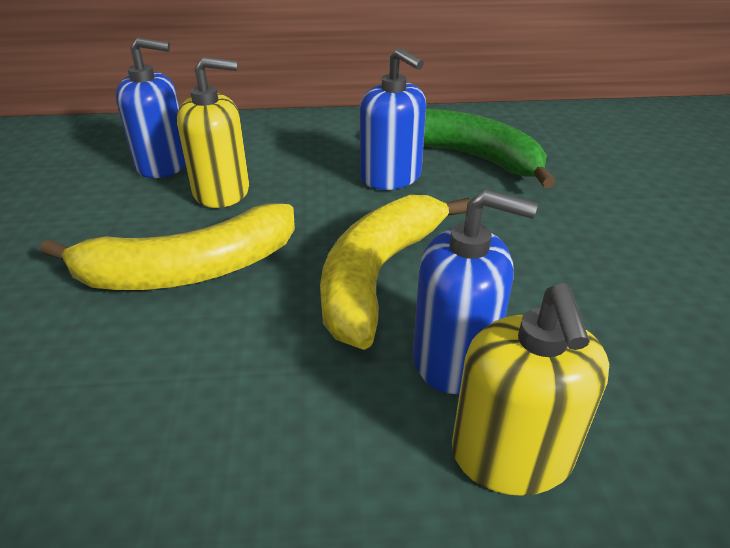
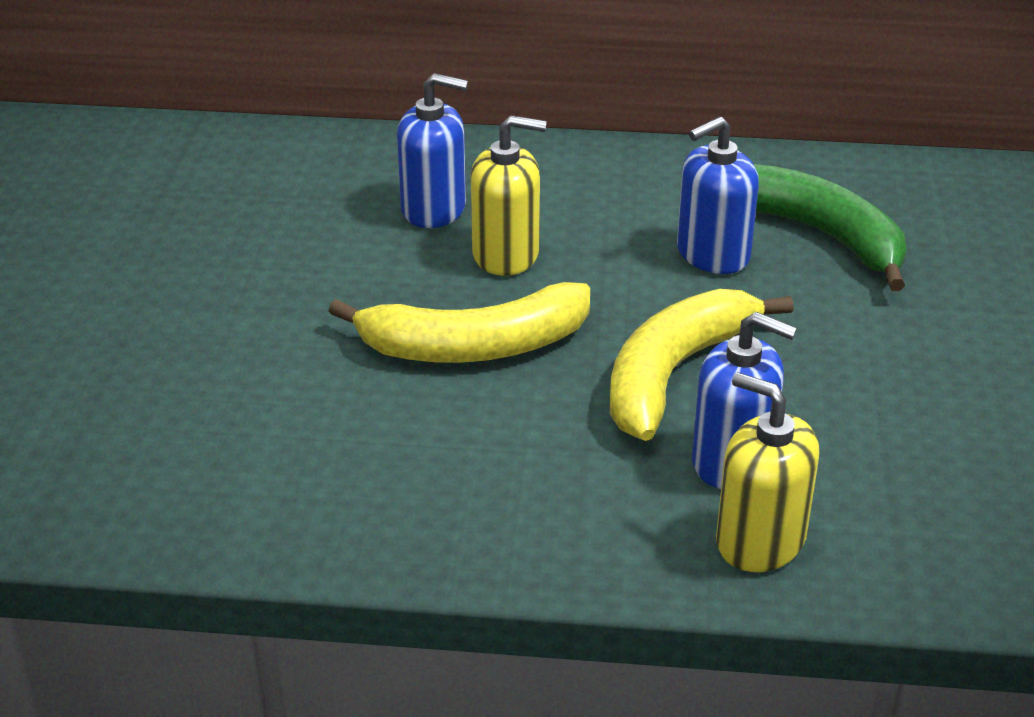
camera: 10 degrees right, 0 degrees up
blue soap dispenser [360,47,426,190] -> blue soap dispenser turned 90 degrees clockwise [677,116,759,274]
yellow soap dispenser [452,283,609,496] -> yellow soap dispenser turned 120 degrees clockwise [716,372,819,572]

